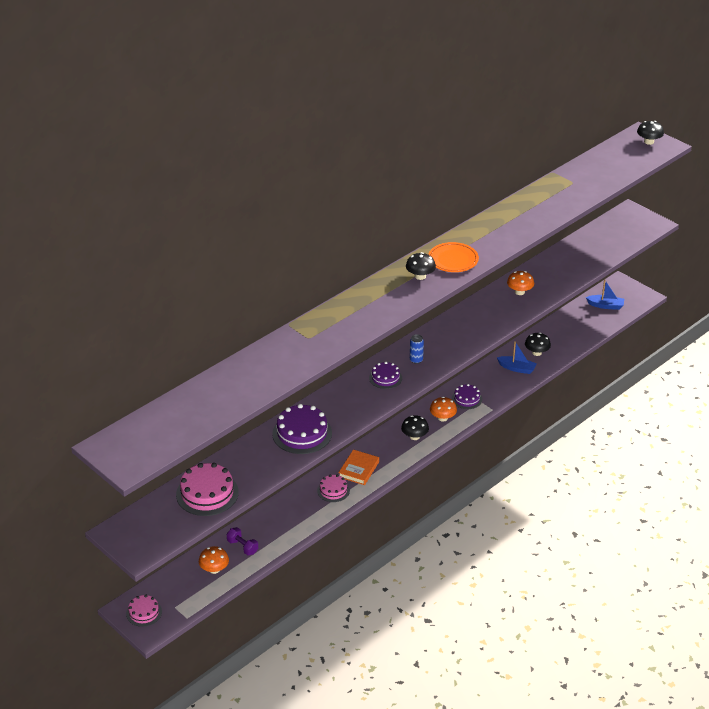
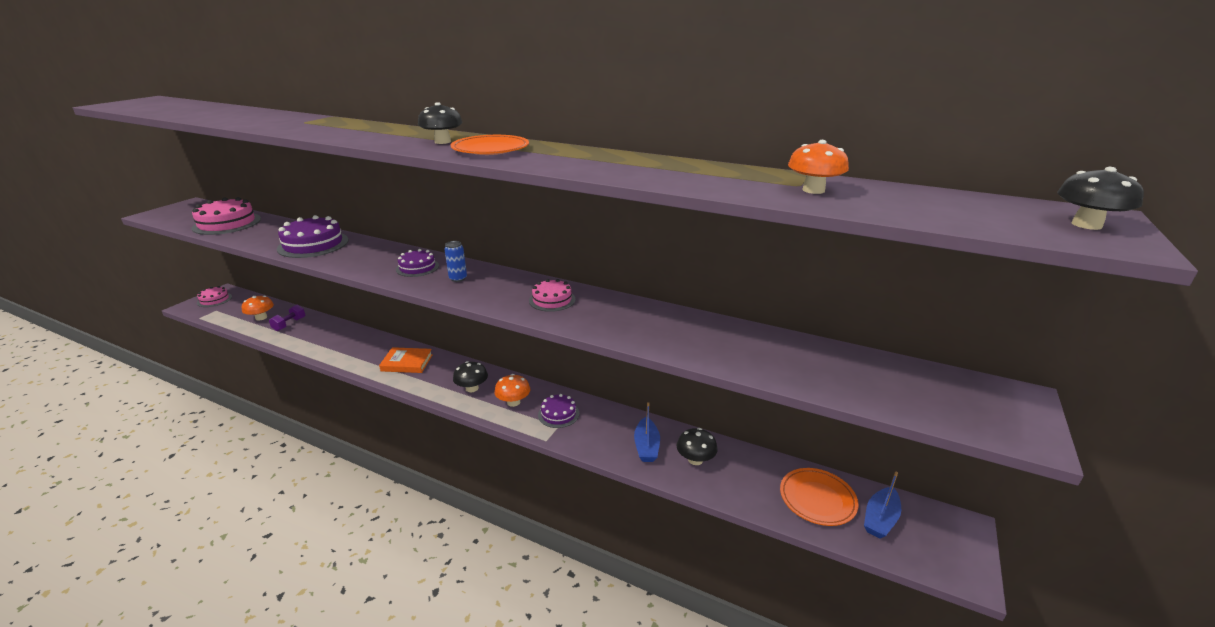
camera: 70 degrees right, 10 degrees down
pink cake [317,474,350,502] -> pink cake moved to [529,279,575,312]
orange mushroom [507,271,534,295] -> orange mushroom moved to [788,140,849,194]
blue boat [586,280,624,310] -> blue boat turned 45 degrees clockwise [864,471,901,538]
none -> orange plate [780,468,859,526]

